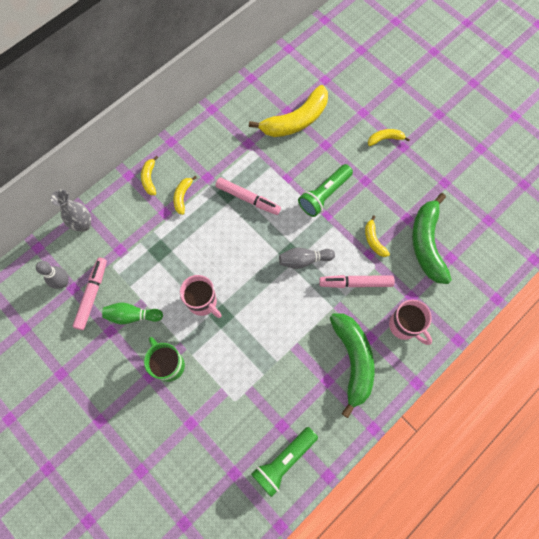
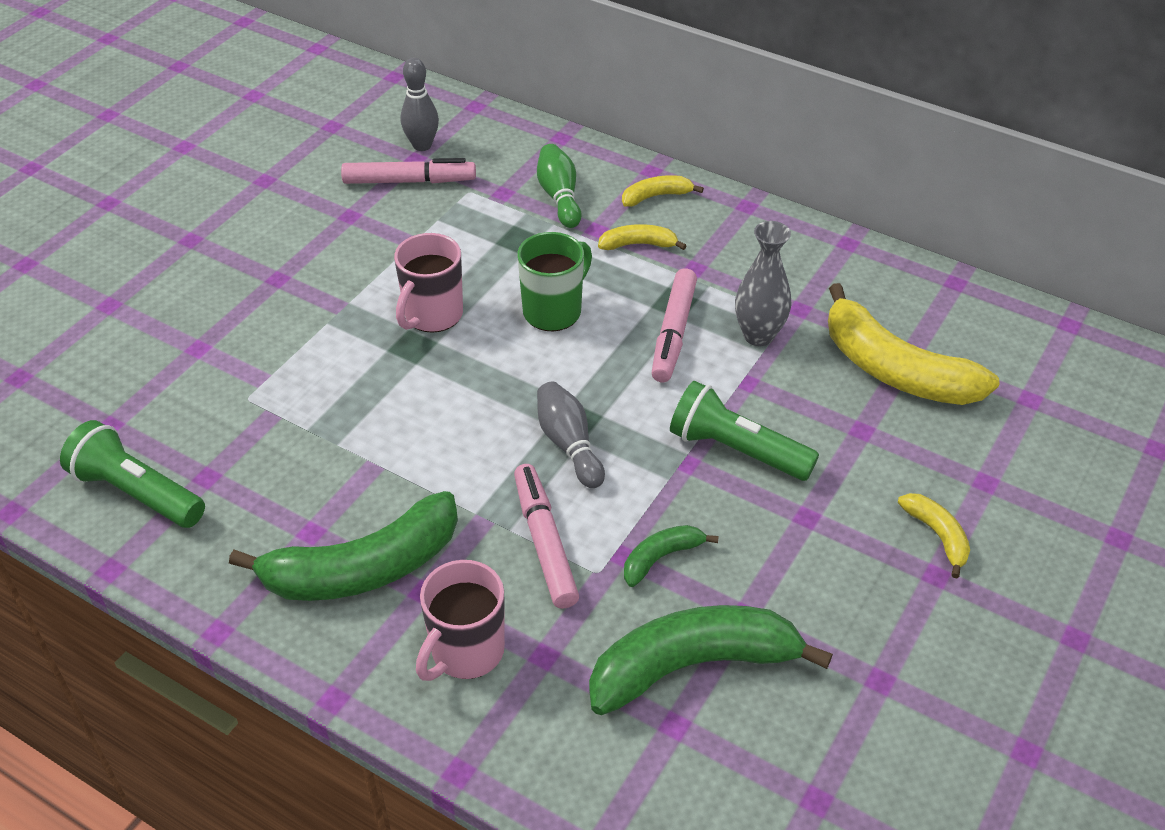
camera: 75 degrees right, 25 degrees down
grey vase [51,189,91,232] -> grey vase moved to [735,221,791,346]
green bowling pin [102,302,163,325] -> green bowling pin moved to [537,144,582,228]
green mug [144,337,185,382] -> green mug moved to [517,232,592,331]
yellow banana [365,215,390,257] -> green banana [624,525,719,587]

